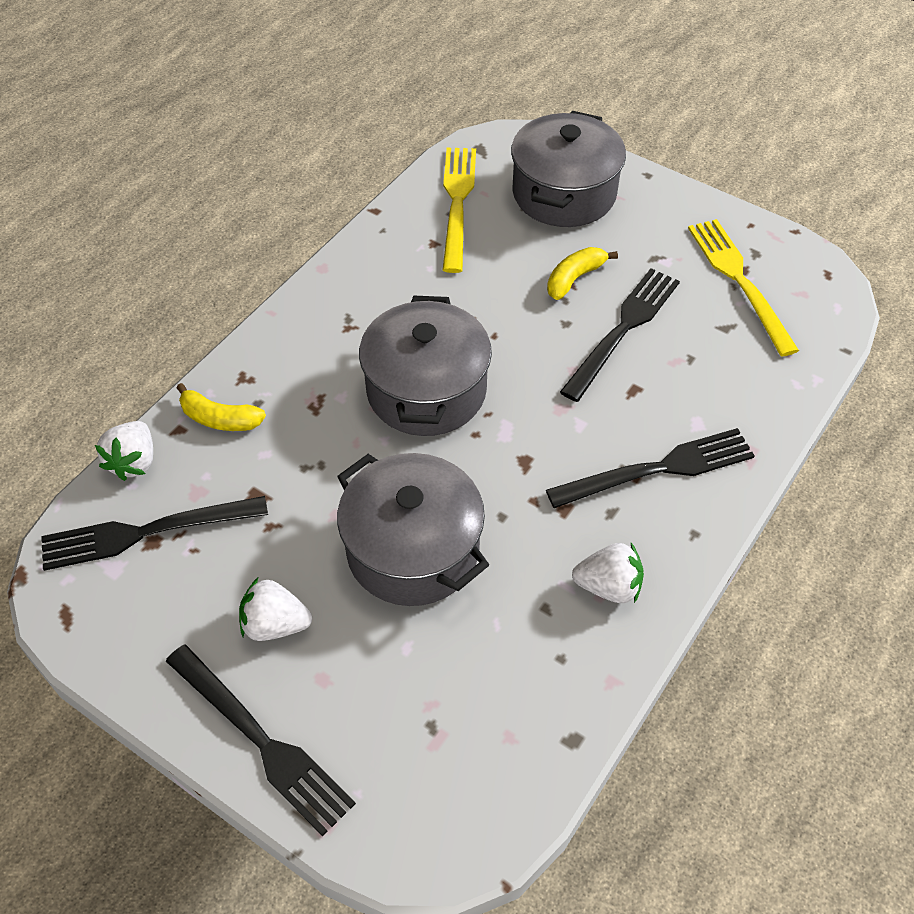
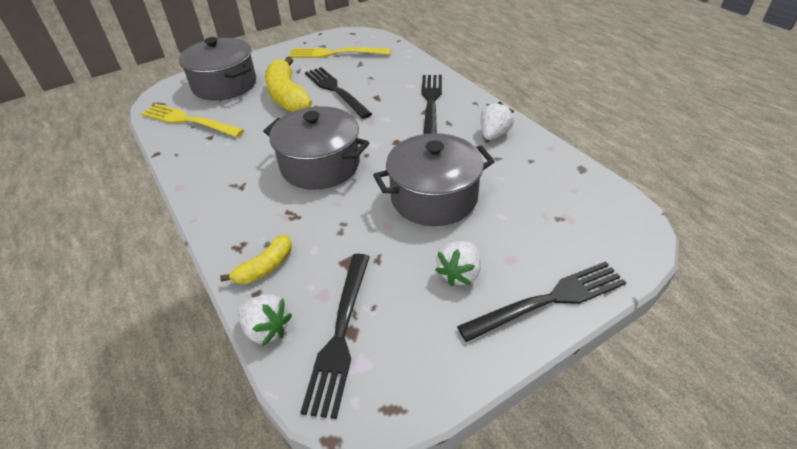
camera: 65 degrees left, 10 degrees down
yellow banana [547,247,618,300] -> yellow banana [265,57,312,112], size x1.84

